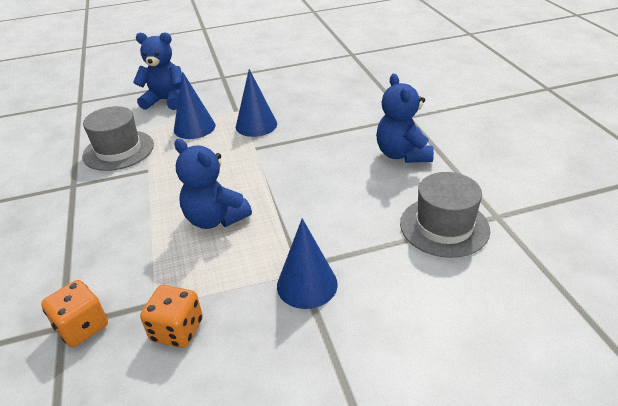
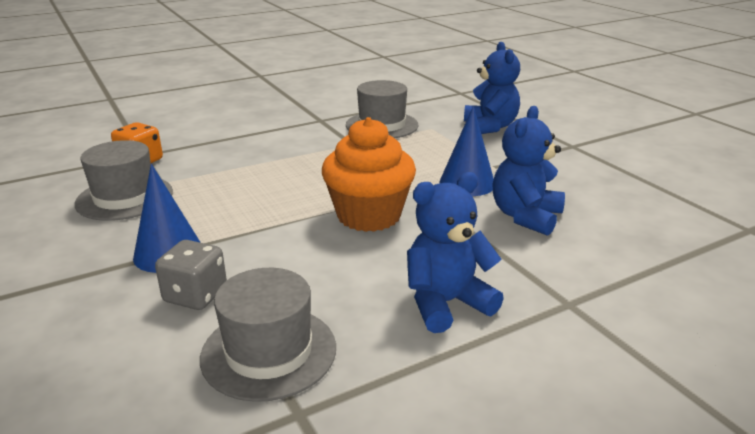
camera: 75 degrees right, 10 degrees down
orange dice [140,285,203,348] -> grey hat [75,140,173,221]
blue cone [174,72,216,139] -> none
blue teddy bear [174,139,252,229] -> blue teddy bear moved to [493,106,565,236]
none -> grey dice [155,240,227,310]
none -> orange cupcake [322,117,416,232]

